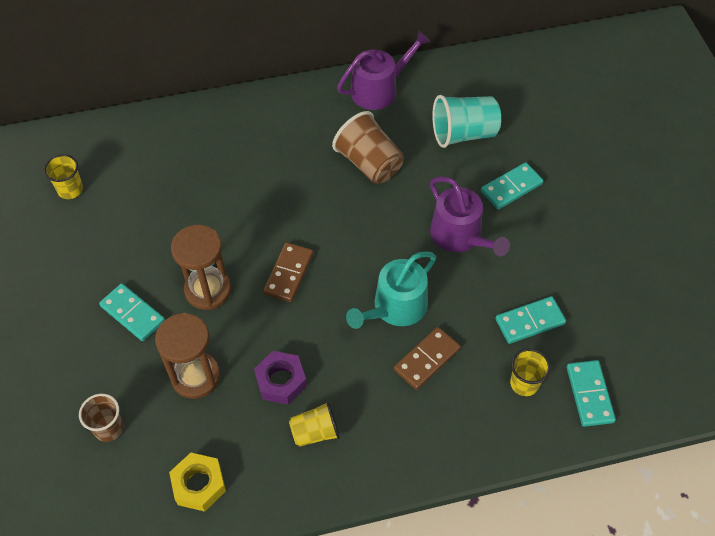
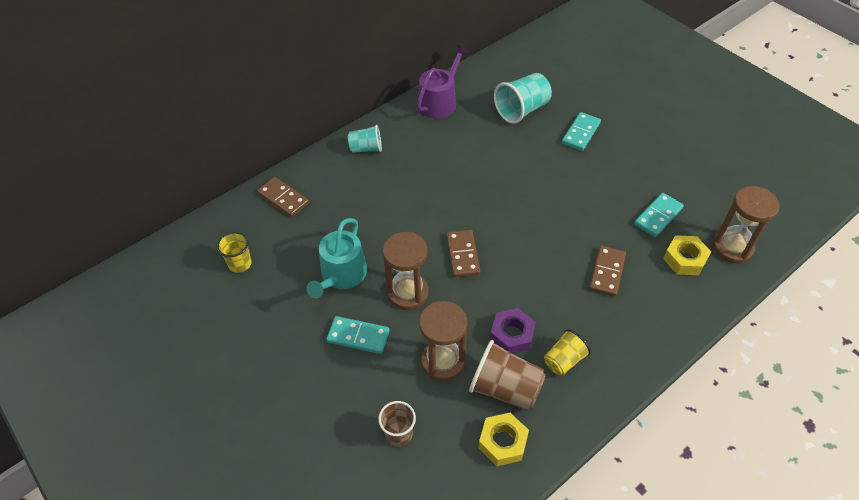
camera: 25 degrees left, 5 degrees down
brown cup [332,111,404,184] -> brown cup moved to [469,340,546,411]
turquoise watering can [346,252,436,329] -> turquoise watering can moved to [306,218,367,298]
purple watering can [430,176,510,256] -> none
yellow cup [510,348,551,396] -> yellow nut [663,235,711,275]
turquoise domino [566,360,616,427] -> brown hourglass [712,186,780,263]
none -> brown domino [257,177,309,217]
none -> turquoise cup [348,125,382,153]

